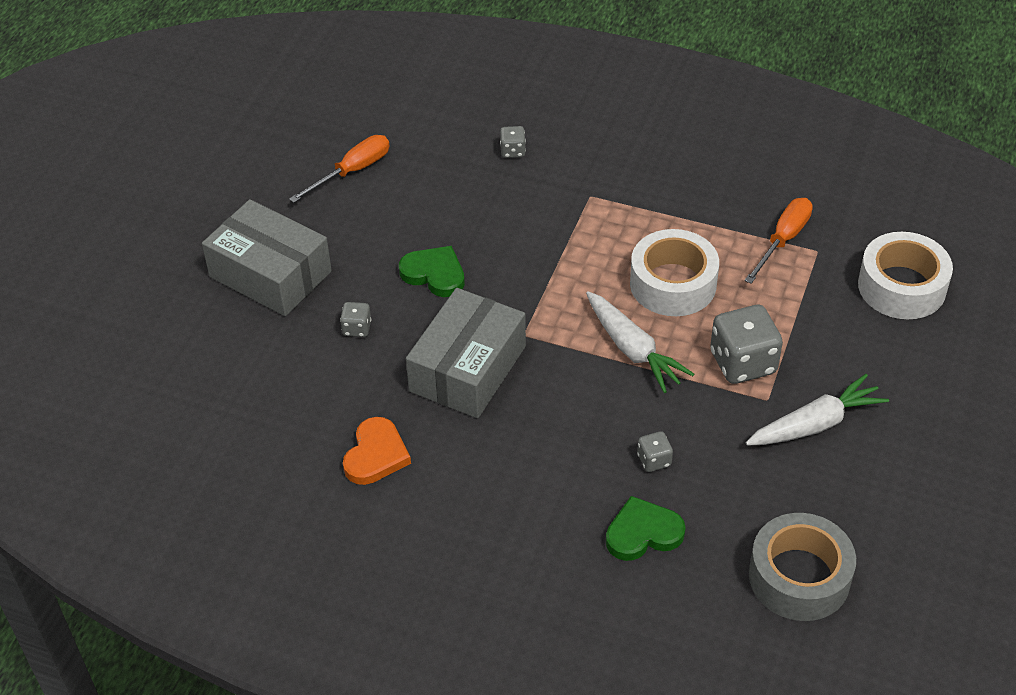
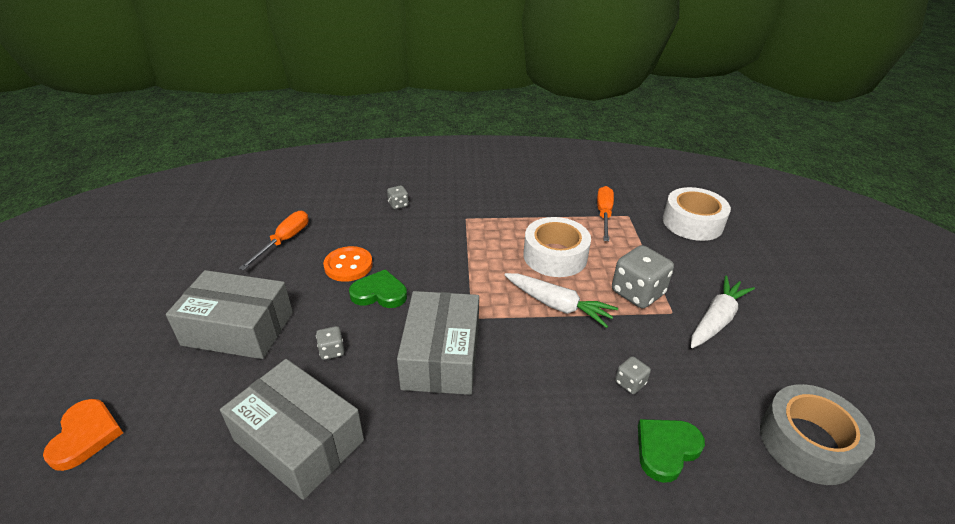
camera: 25 degrees left, 10 degrees down
orange heart [343,417,411,485] -> orange heart moved to [43,399,123,471]
none -> grey box [220,359,364,500]
none -> orange button [323,246,373,282]

